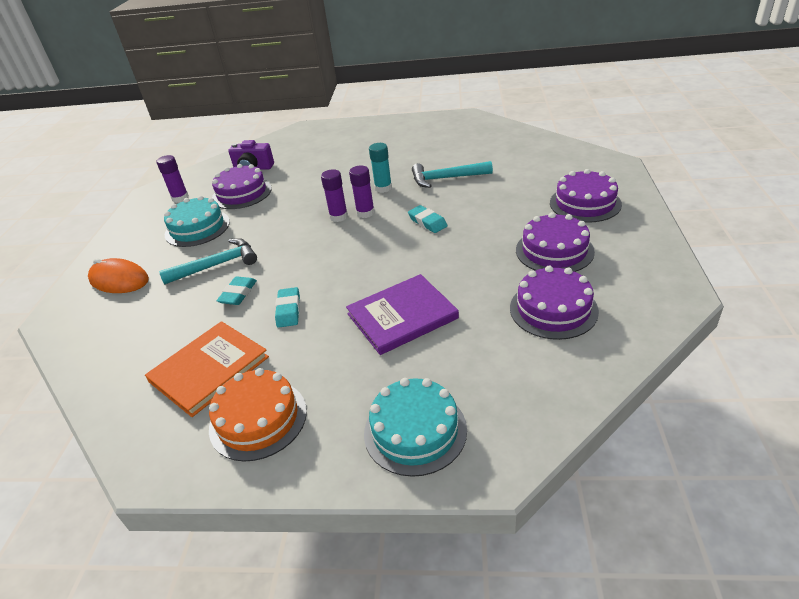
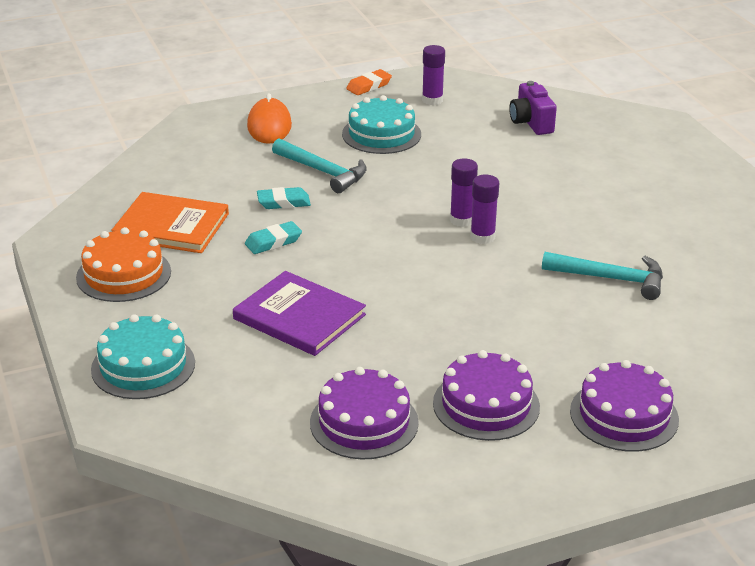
camera: 60 degrees right, 5 degrees down
purple cake [212,164,272,209] -> none
turquoise glue stick [369,143,392,193] -> none
turquoise eraser [408,205,448,233] -> none
turquoise hammer [412,161,493,188] -> turquoise hammer turned 135 degrees clockwise [542,252,663,300]
none -> orange eraser [346,69,392,95]

